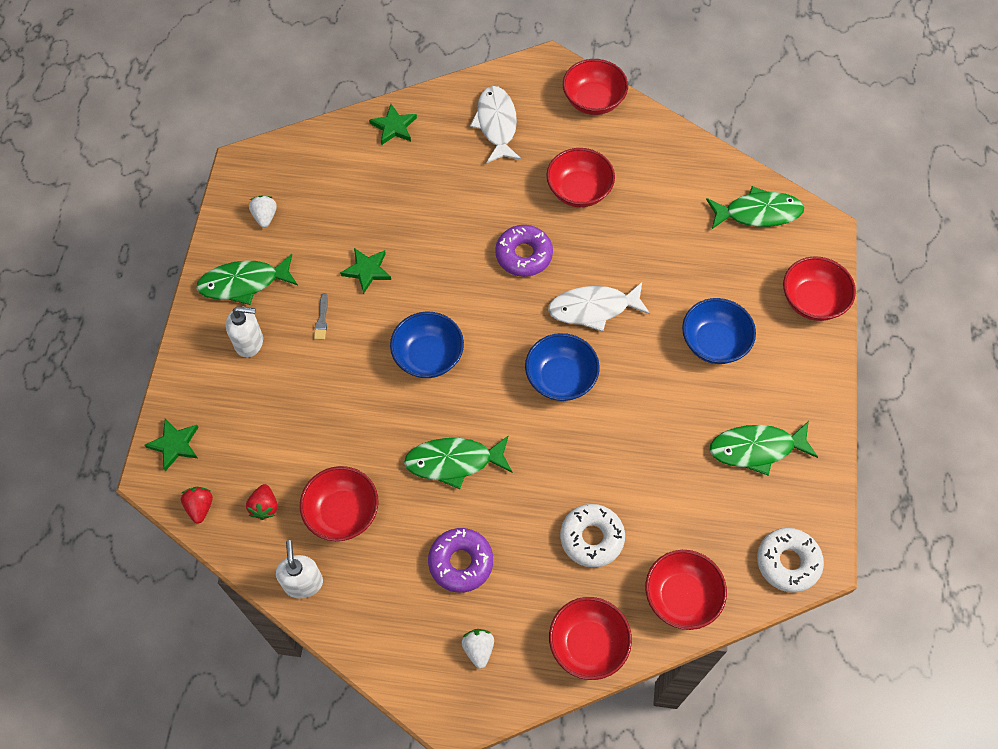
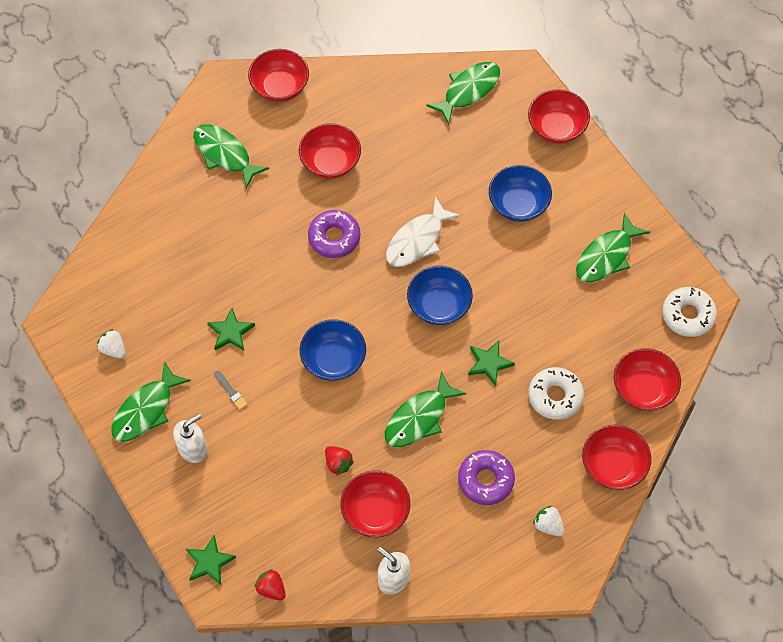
camera: 40 degrees left, 0 degrees up
red strawberry [246,484,277,520] -> red strawberry moved to [325,446,354,476]
green star [369,104,417,145] -> green star moved to [468,341,515,386]
white fish [470,86,521,163] -> green fish [194,124,269,189]

